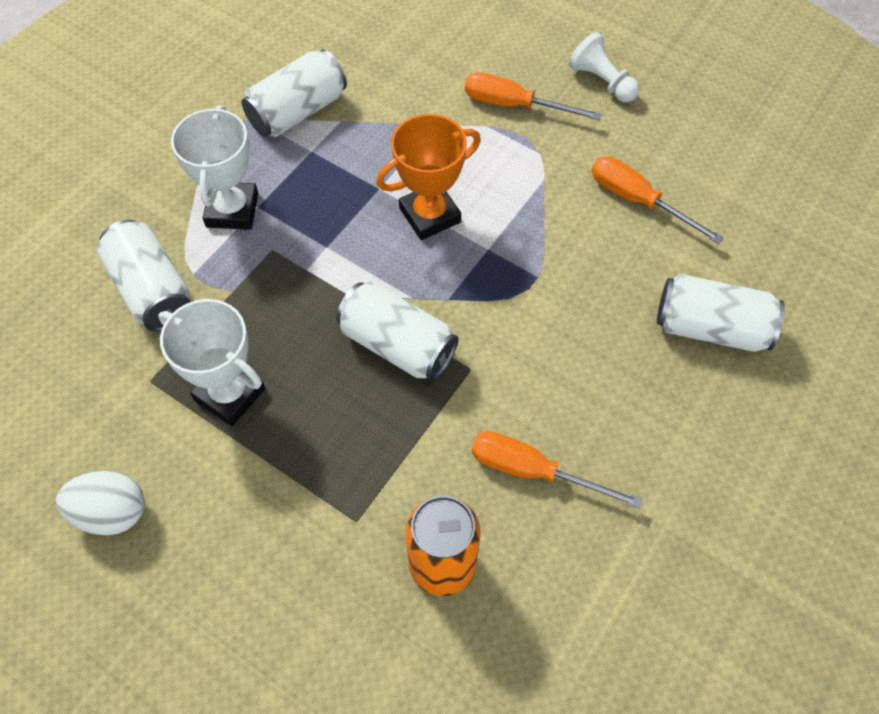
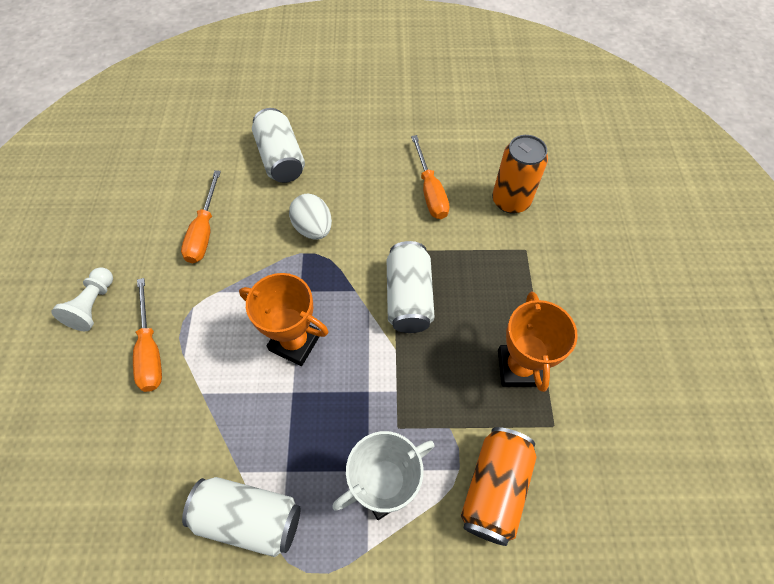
camera: 125 degrees left, 0 degrees up
white egg [56,471,145,535] -> white egg moved to [289,194,332,240]
white can [97,220,191,332] -> orange can [461,427,536,546]
white trophy [158,299,265,426] -> orange trophy [498,292,578,392]

